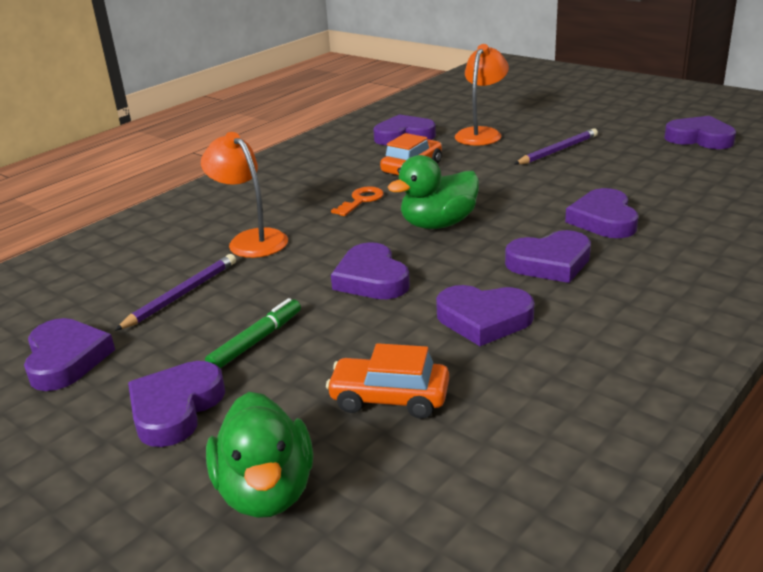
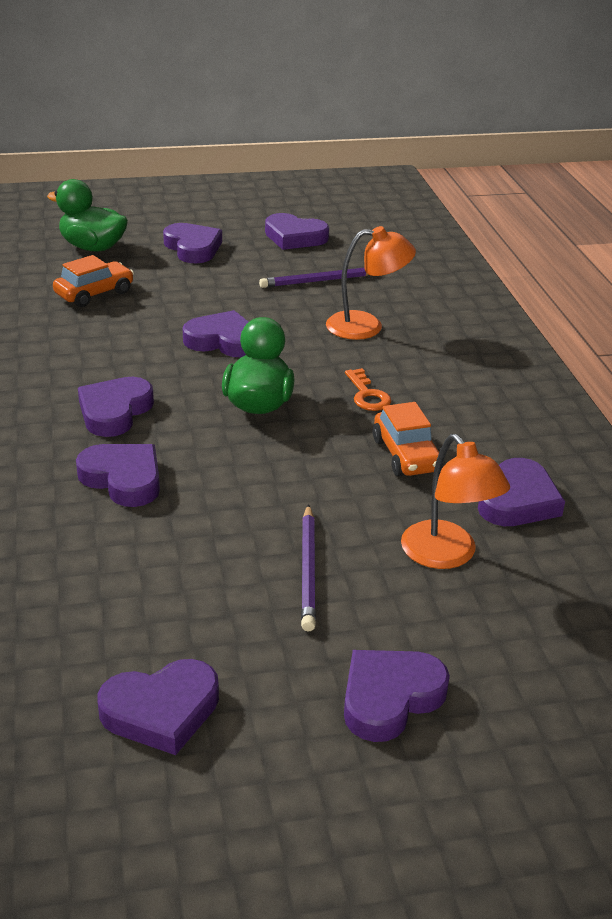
camera: 125 degrees right, 5 degrees up
purple pencil [115,254,236,331] -> purple pencil turned 90 degrees clockwise [259,268,368,288]
green marker [205,298,301,368] -> none
purple heart [436,285,535,346] -> purple heart moved to [344,650,450,742]

